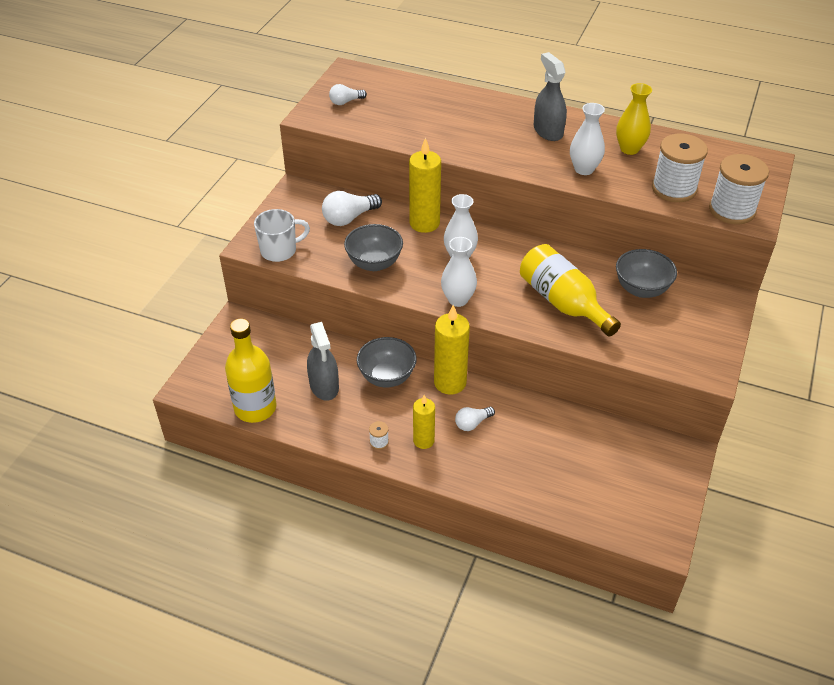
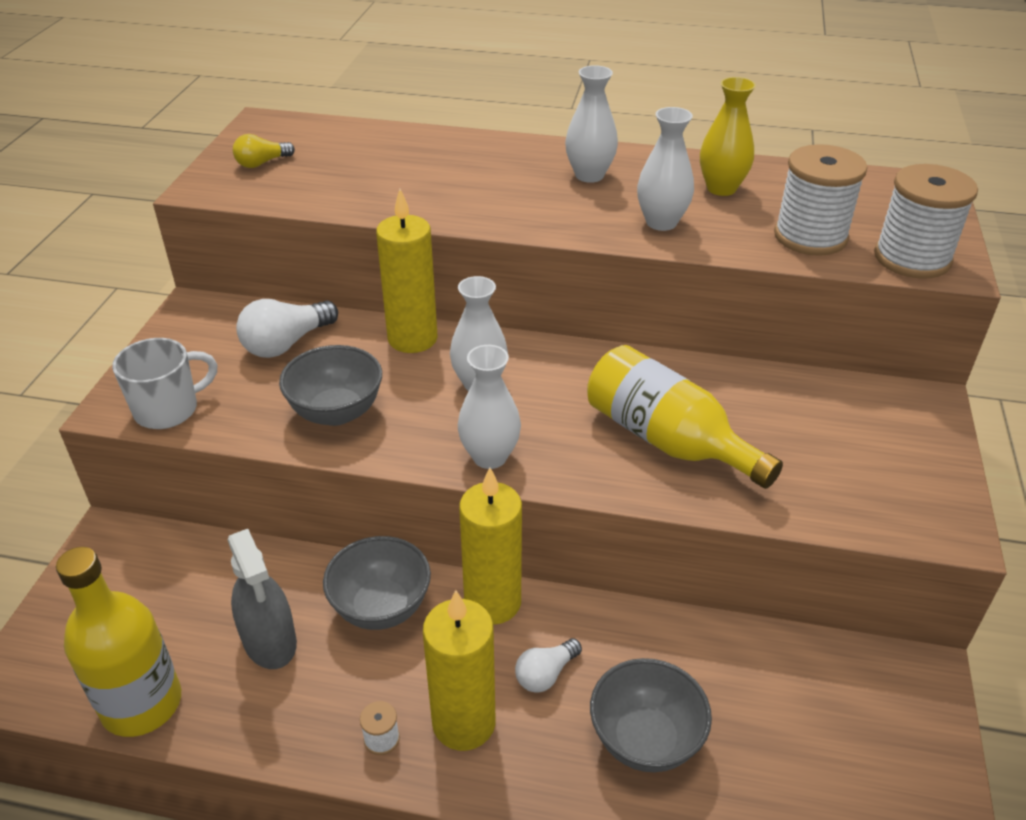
camera: 10 degrees left, 5 degrees down
white light bulb [329,84,367,105] -> yellow light bulb [233,134,295,168]
yellow candle [413,395,435,449] -> yellow candle [423,590,496,751], size x1.61
grey spray bottle [534,52,567,141] -> white vase [565,65,618,183]
grey bowl [616,249,677,298] -> grey bowl moved to [590,658,712,772]

